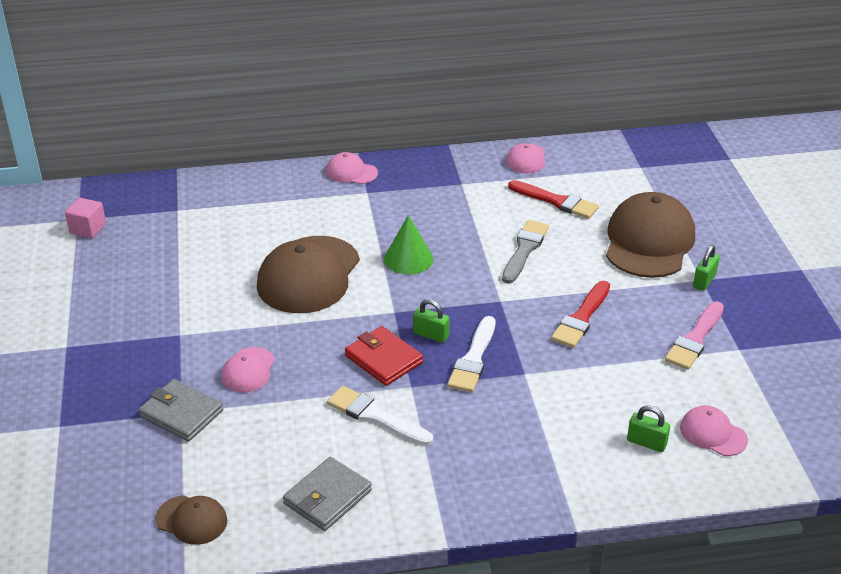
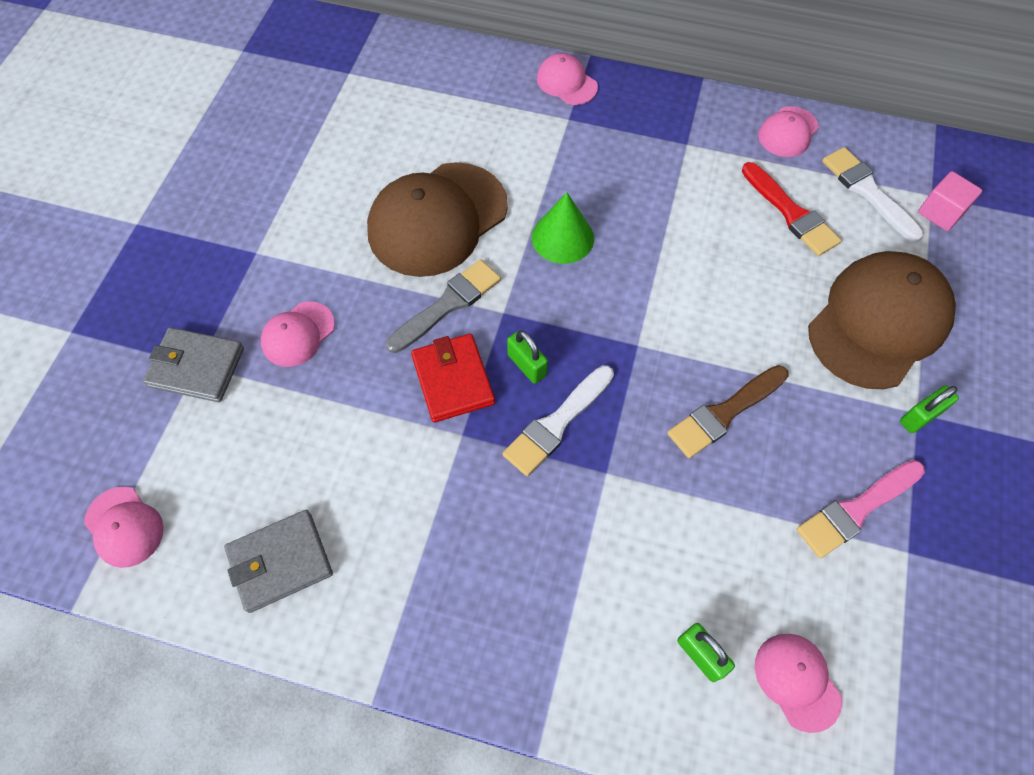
camera: 25 degrees right, 25 degrees up
pink cube [65,198,106,238] -> pink cube moved to [918,171,982,231]
grey wallet [139,379,223,442] -> grey wallet turned 45 degrees counterclockwise [143,327,244,402]
brown cap [156,495,227,545] -> pink cap [84,487,164,568]
white brush [327,386,433,446] -> white brush moved to [822,147,924,242]
grey brush [502,220,549,284] -> grey brush moved to [386,260,501,353]
red brush [551,281,610,348] -> brown brush [667,365,789,458]

